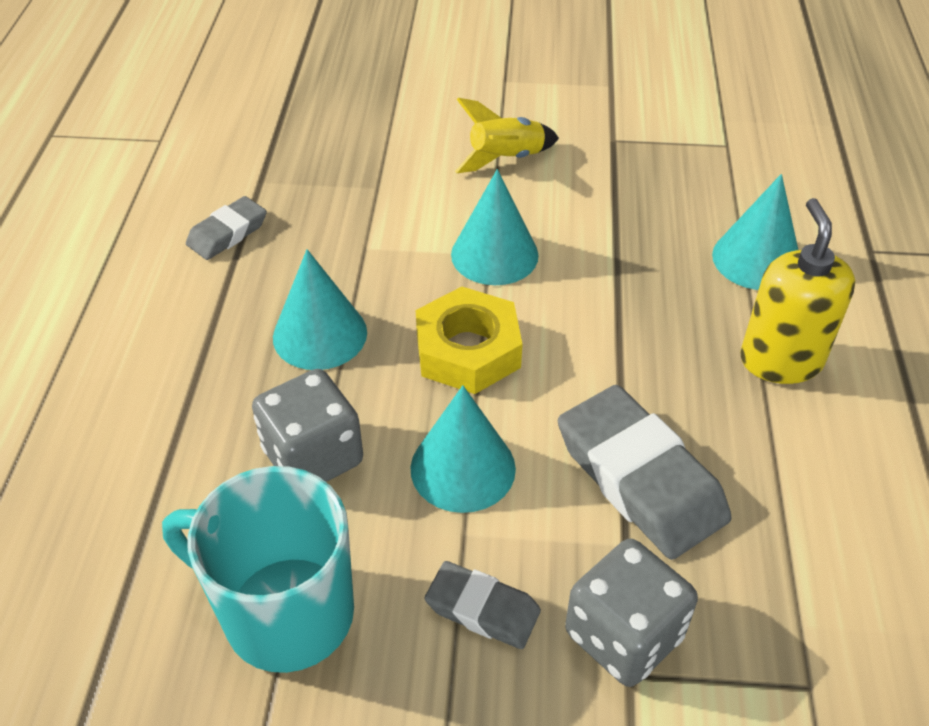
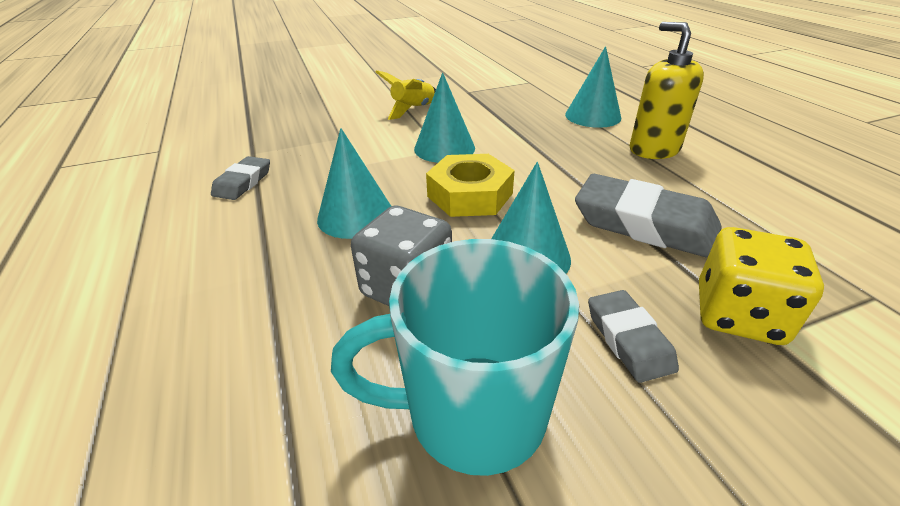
camera: 25 degrees left, 10 degrees down
grey eraser [424,561,541,649] -> grey eraser turned 75 degrees clockwise [588,290,679,383]
grey dice [565,539,698,687] -> yellow dice [699,227,824,345]

